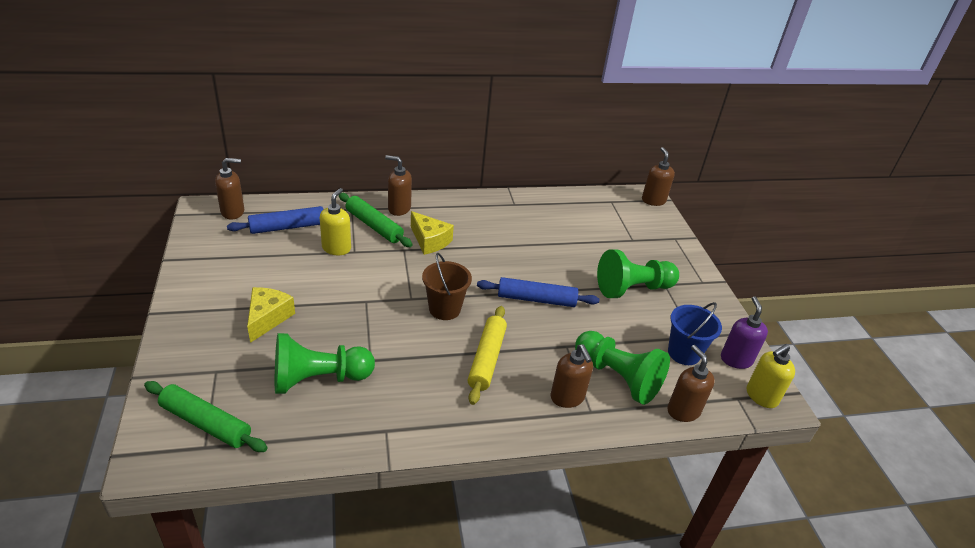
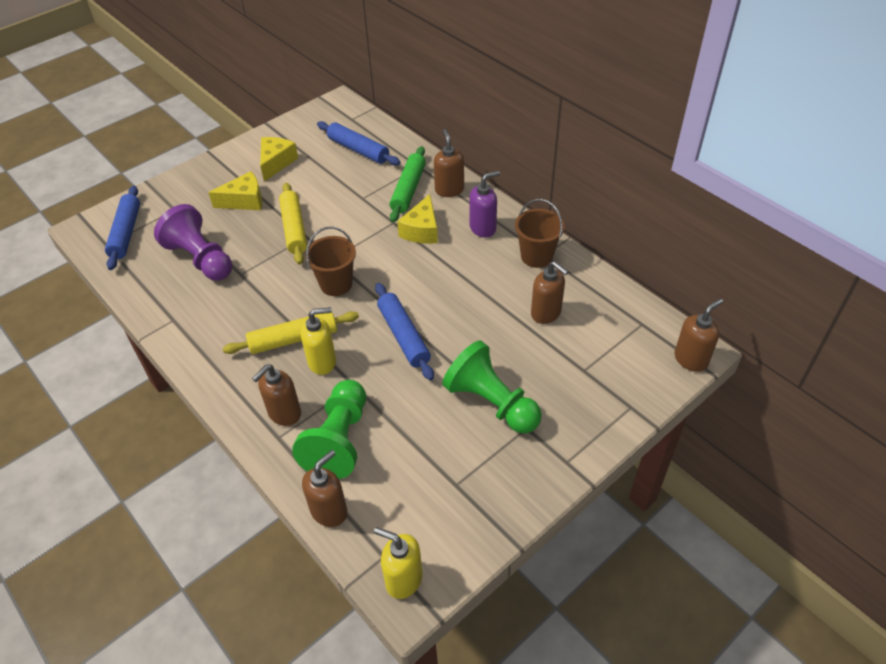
camera: 65 degrees right, 10 degrees up
green rolling pin [144,381,267,452] -> blue rolling pin [105,186,140,270]
brown soap dispenser [215,158,244,219] -> brown soap dispenser moved to [531,261,569,324]
green pawn [275,333,375,394] -> purple pawn [154,204,232,281]
yellow soap dispenser [320,188,351,255] -> yellow soap dispenser moved to [300,307,336,375]
blue bucket [668,302,722,365] -> none
purple soap dispenser [721,297,768,369] -> purple soap dispenser moved to [470,171,500,238]
none -> yellow cheese [260,137,298,182]
none -> yellow rolling pin [279,183,307,265]
none -> brown bucket [515,199,565,268]

